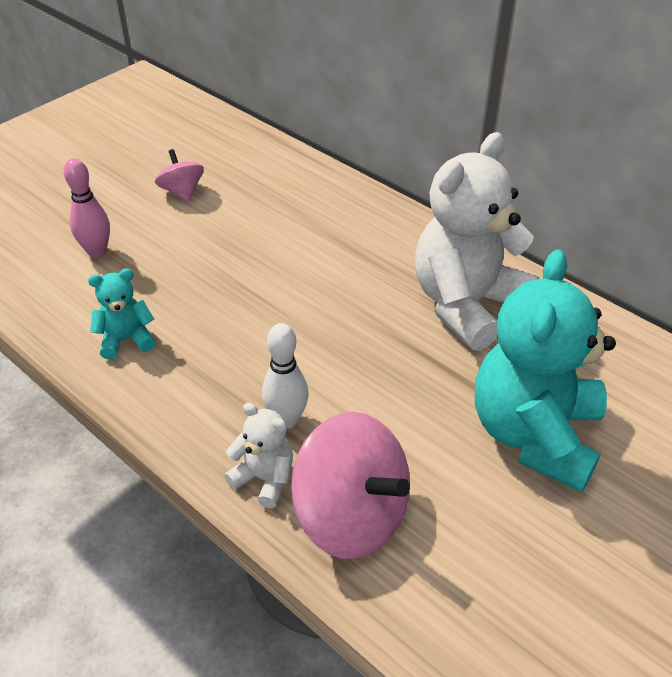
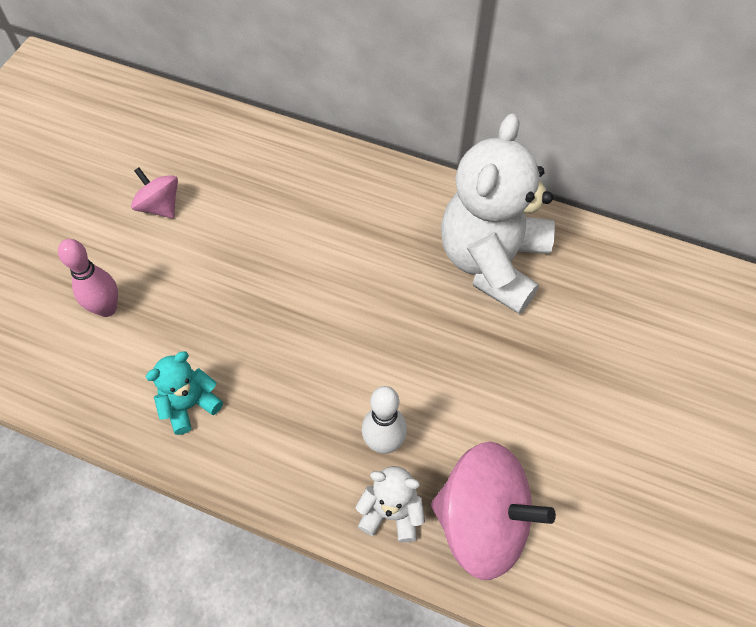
camera: 20 degrees left, 15 degrees up
turquoise teddy bear [475,249,616,493] -> none

